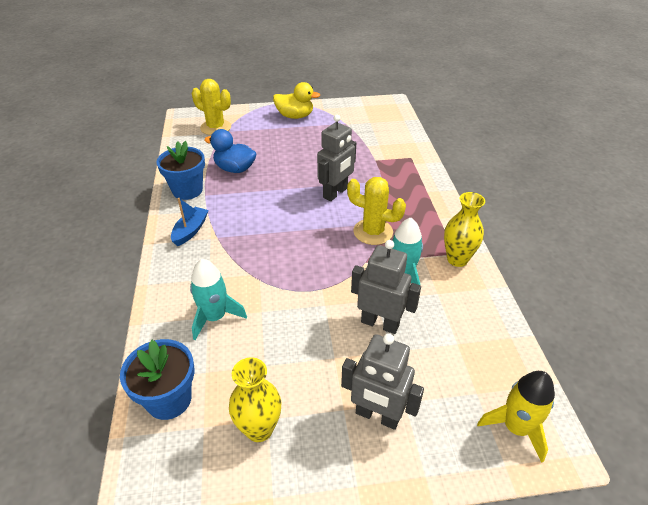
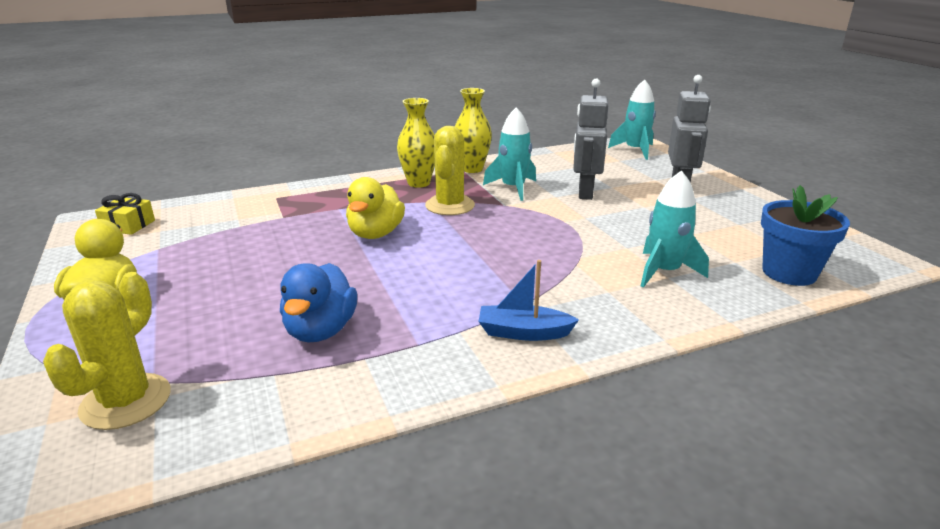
camera: 105 degrees left, 15 degrees down
blue flower pot [156,141,205,200] -> none
yellow vase [229,357,281,442] -> yellow vase moved to [397,98,435,188]
grey robot [317,115,356,201] -> yellow duck [346,177,405,239]
yellow rocket [477,371,555,463] -> turquoise rocket [608,79,656,160]
none -> yellow gift [95,193,155,235]

